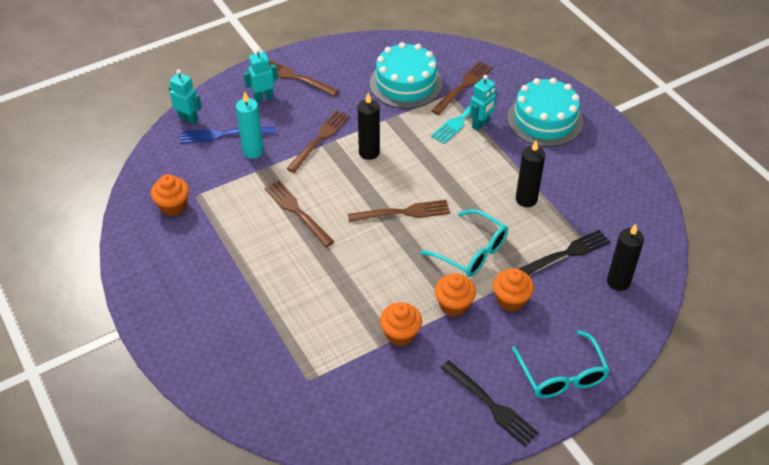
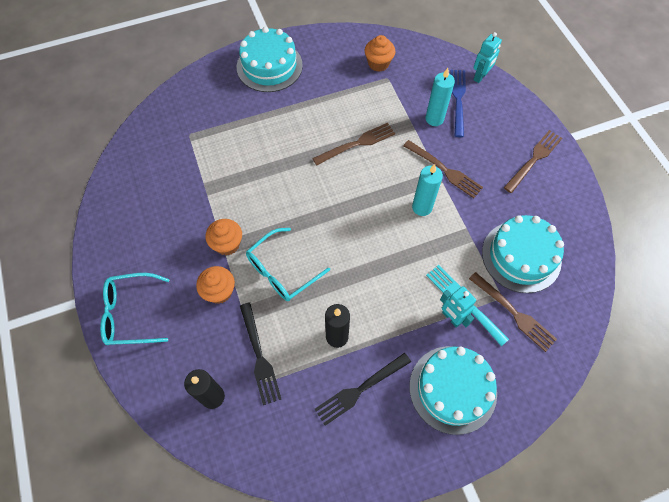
camera: 100 degrees right, 15 degrees up
turquoise robot [243,48,278,102] -> none
brown fork [348,200,450,222] -> none
black candle [358,93,380,160] -> turquoise candle [412,164,443,216]
orange cupcake [380,302,422,346] -> none
black fork [441,361,539,447] -> black fork moved to [315,353,411,426]
none -> turquoise cake [237,27,303,92]

